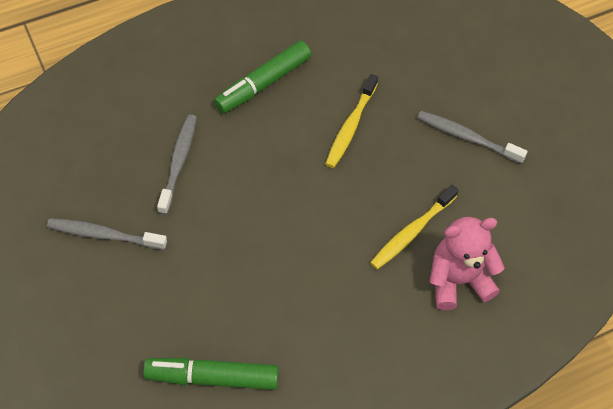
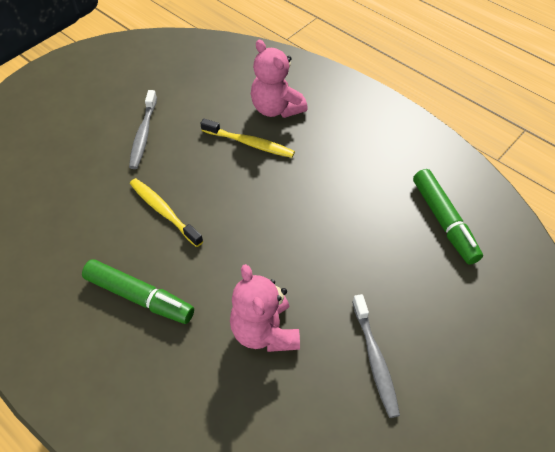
camera: 110 degrees left, 5 degrees down
grey toothbrush [157,115,197,215] -> pink teddy bear [230,264,300,352]
yellow toothbrush [325,74,378,168] -> yellow toothbrush turned 135 degrees counterclockwise [130,178,203,247]

